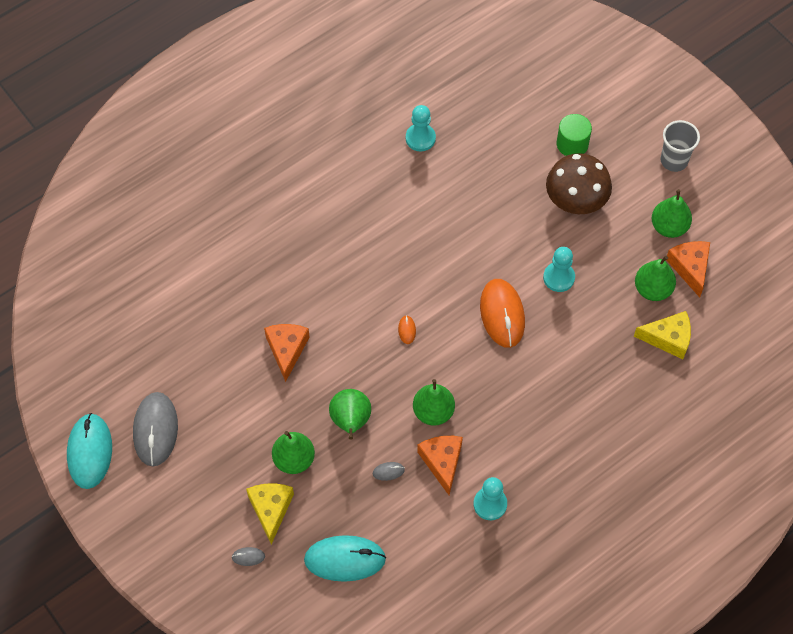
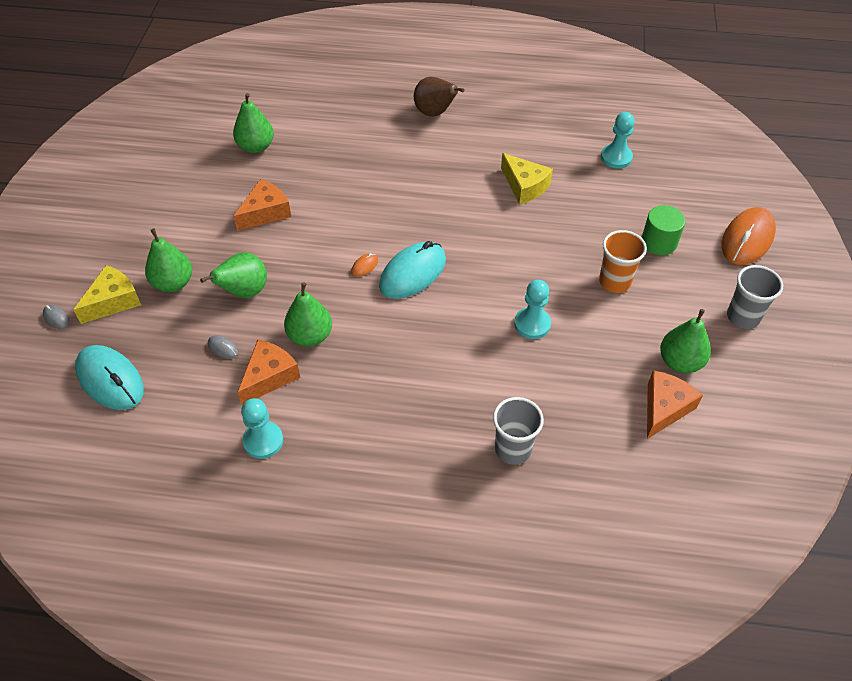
camera: 45 degrees right, 10 degrees down
turquoise mouse [67,413,112,489] -> turquoise mouse moved to [379,241,446,299]
grey mouse [133,392,178,467] -> none
turquoise pawn [406,105,436,151] -> turquoise pawn moved to [601,112,635,169]
orange mouse [480,279,525,348] -> orange mouse moved to [722,207,776,265]
brown mushroom [546,153,612,214] -> orange cup [599,230,647,293]
yellow cheese [634,311,691,359] -> yellow cheese moved to [501,153,553,205]
green pear [635,256,676,301] -> green pear moved to [233,93,274,153]
none -> brown pear [414,77,465,117]
none -> grey cup [493,397,544,465]

